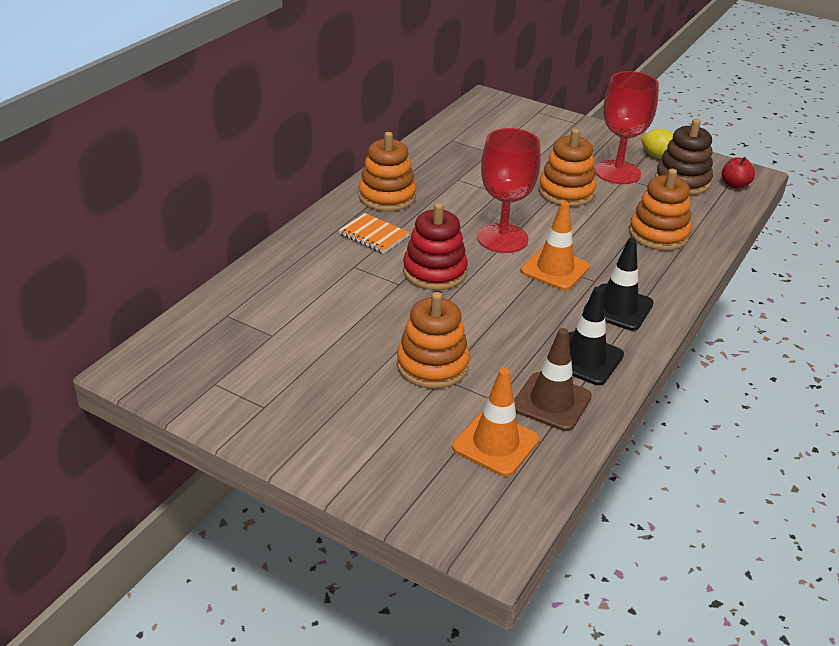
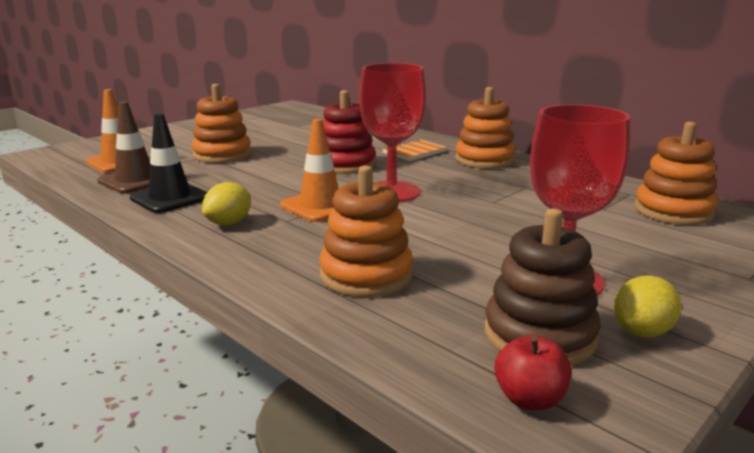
camera: 105 degrees right, 15 degrees down
orange stacking toy [539,129,596,207] -> orange stacking toy moved to [635,122,718,225]
black traffic cone [583,238,654,331] -> yellow lemon [202,182,251,225]

